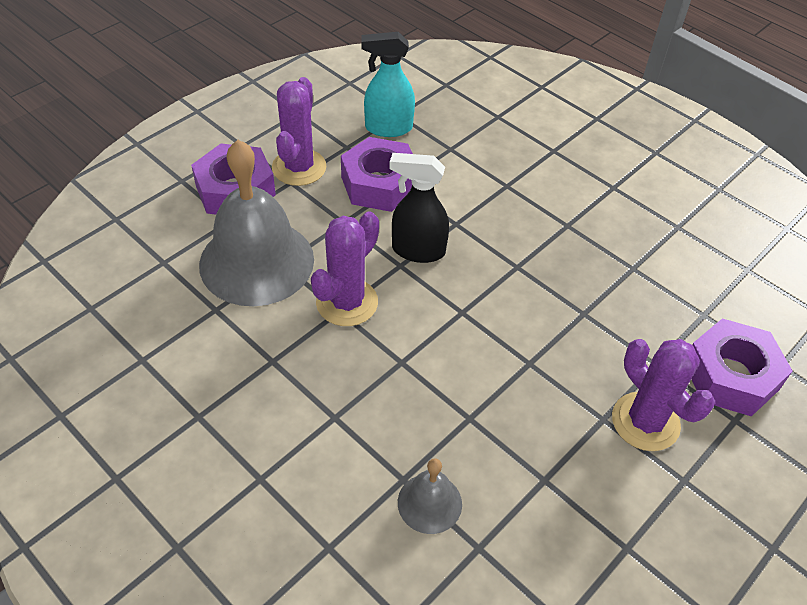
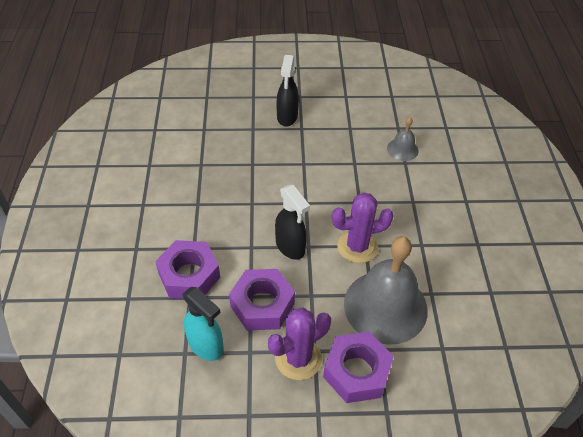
camera: 135 degrees left, 0 degrees up
purple cactus [612,339,715,451] -> black spray bottle [276,55,299,127]
purple nut [691,318,793,417] -> purple nut moved to [155,240,220,299]

